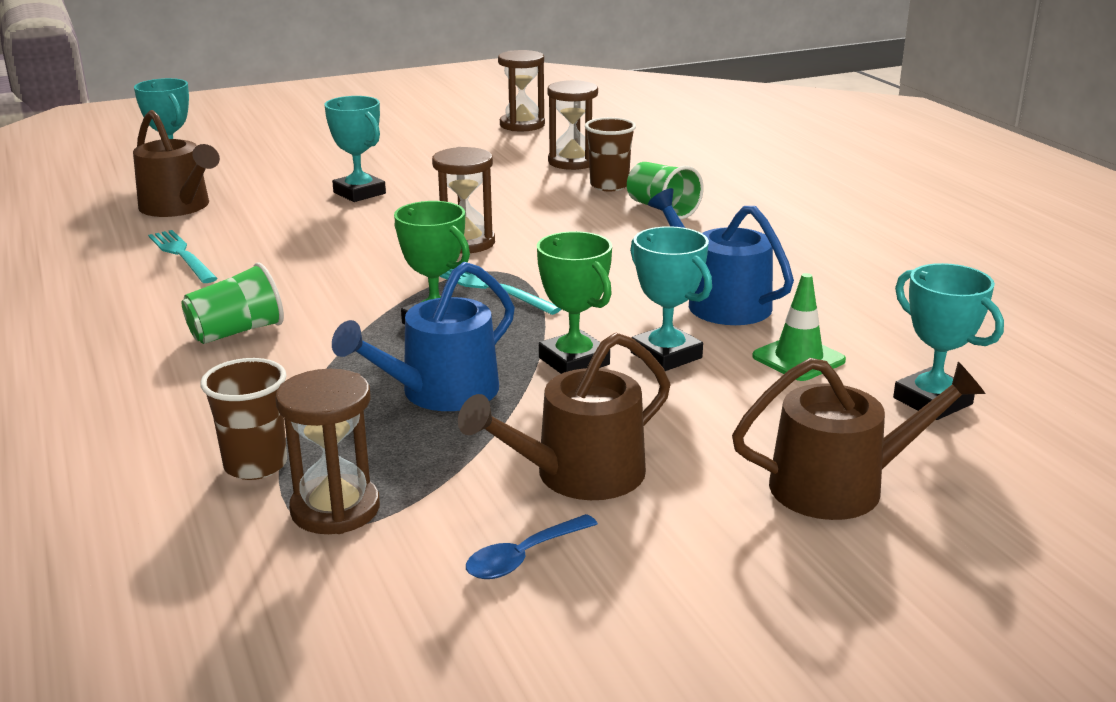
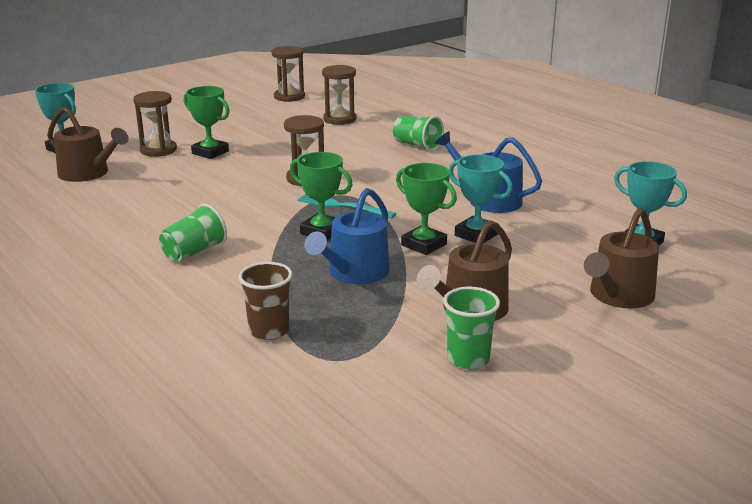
camera: 15 degrees left, 0 degrees up
turquoise fork [148,230,218,283] -> none
brown hourglass [275,369,380,534] -> brown hourglass moved to [133,91,177,157]
turquoise trophy [324,96,386,202] -> green trophy [184,86,230,159]
blue spoon [466,514,598,579] -> green cup [443,286,500,370]
brown cup [585,117,636,191] -> none
brown watering can [732,358,985,520] -> brown watering can turned 150 degrees clockwise [584,208,659,308]
green traffic cone [752,273,846,381] -> none

